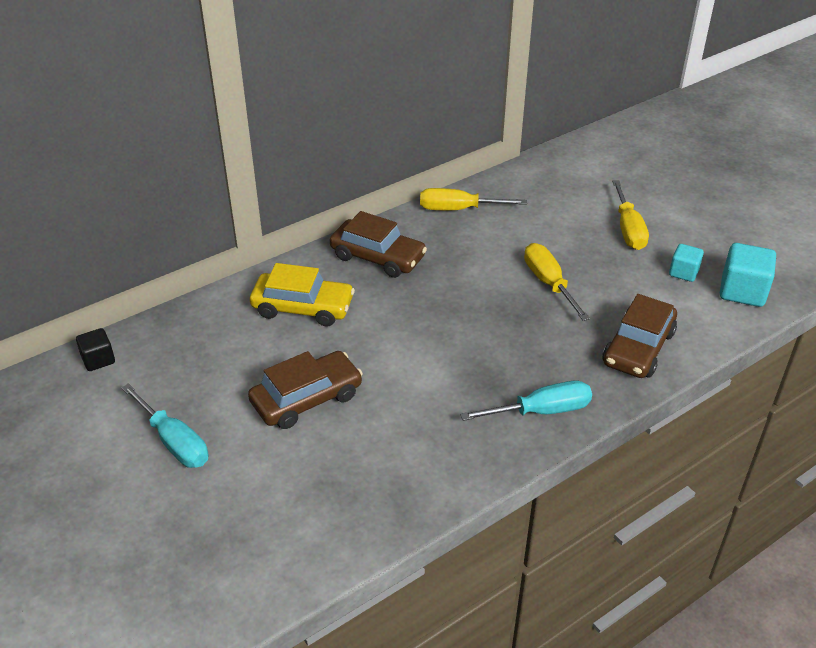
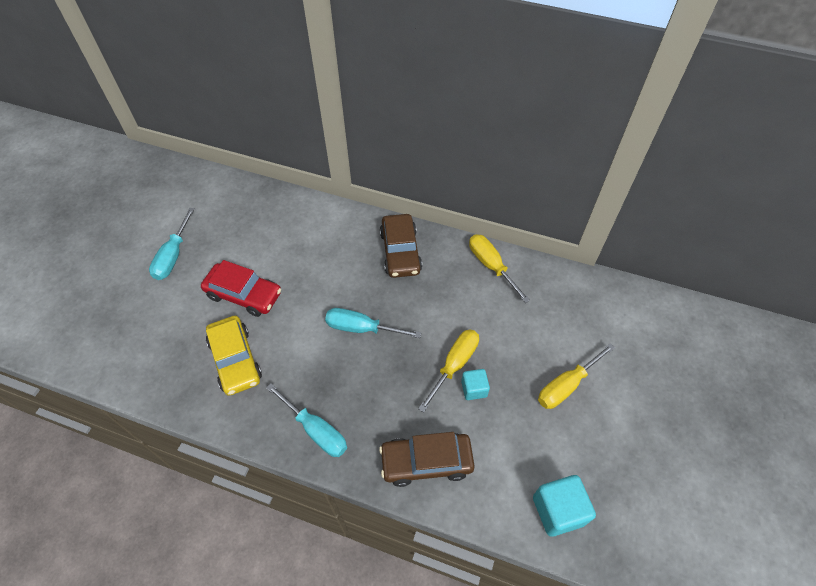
camera: 55 degrees right, 15 degrees up
black cube [76,328,115,371] -> none
brown car [248,351,363,429] -> red car [201,260,281,317]
yellow car [250,263,355,326] -> yellow car moved to [206,316,262,396]
turquoise cube [669,244,704,282] -> turquoise cube moved to [461,369,490,400]
none -> turquoise screwdriver [325,308,421,338]

